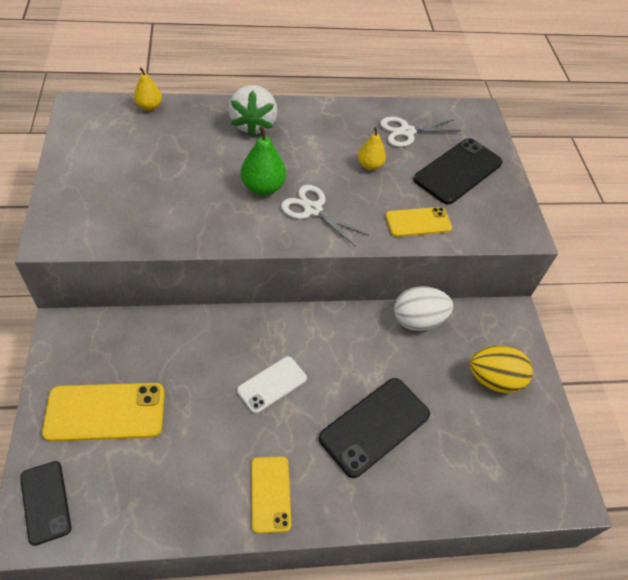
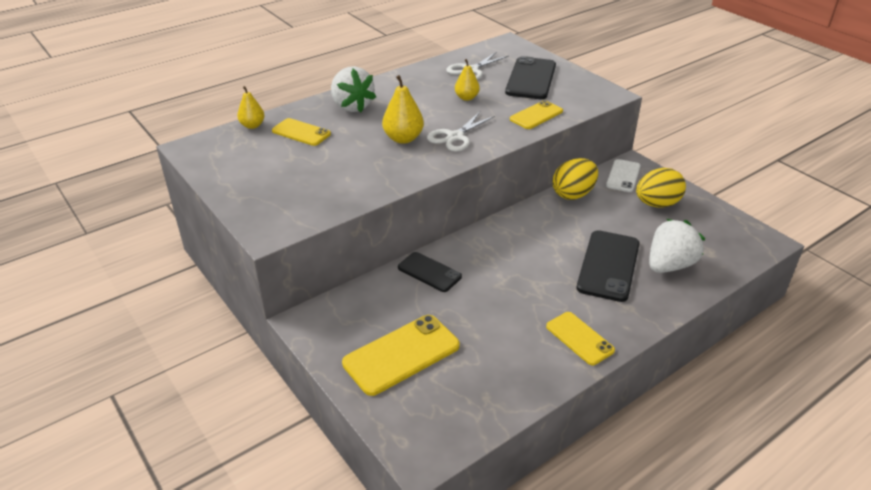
camera: 25 degrees left, 15 degrees down
black phone [20,461,71,546] -> black phone moved to [398,252,462,292]
white phone [237,356,307,414] -> white phone moved to [606,159,640,192]
green pear [241,126,286,195] -> yellow pear [382,75,424,144]
white scissors [281,185,369,247] -> white scissors turned 60 degrees counterclockwise [427,112,495,152]
white egg [394,286,453,331] -> yellow egg [553,158,598,200]
none -> yellow phone [272,118,331,146]
none -> white strawberry [649,219,705,273]

